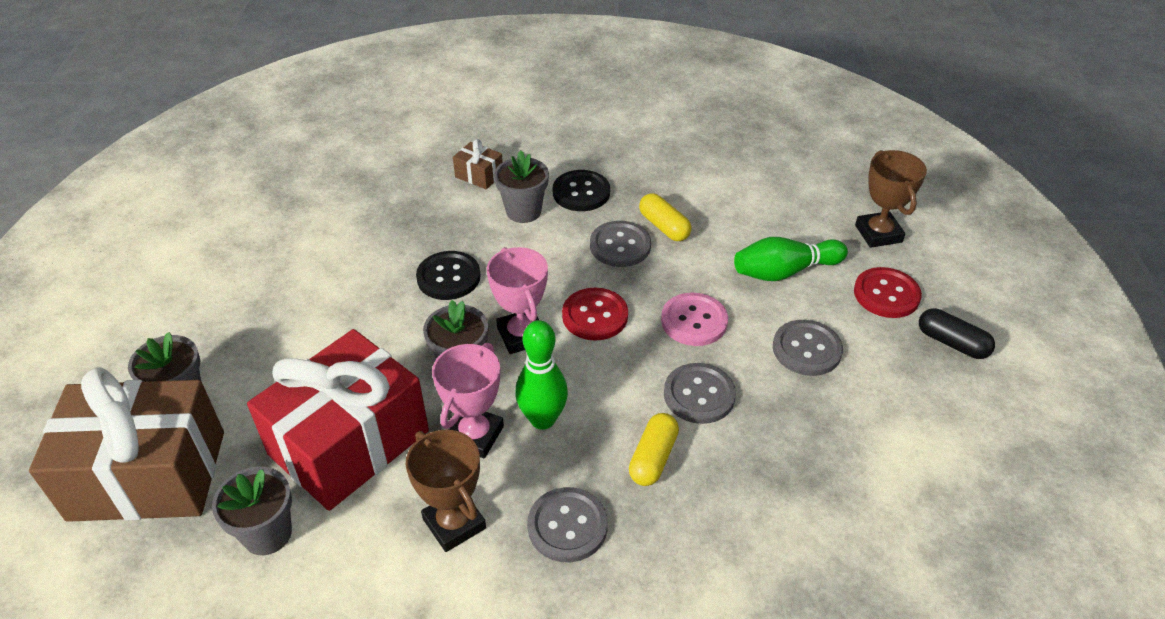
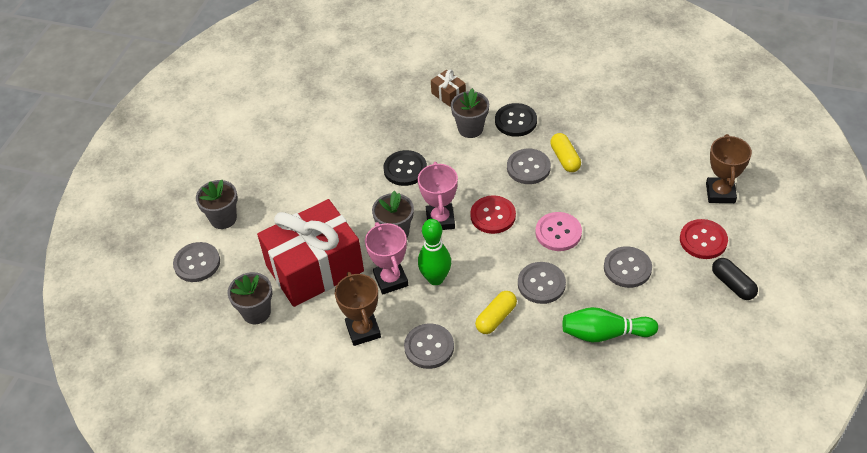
camera: 20 degrees right, 5 degrees up
brown gift [29,367,224,522] -> grey button [173,242,220,282]
pink trophy [432,343,504,458] -> pink trophy turned 60 degrees counterclockwise [365,222,409,294]
green bowling pin [734,237,848,281] -> green bowling pin moved to [563,307,658,342]

